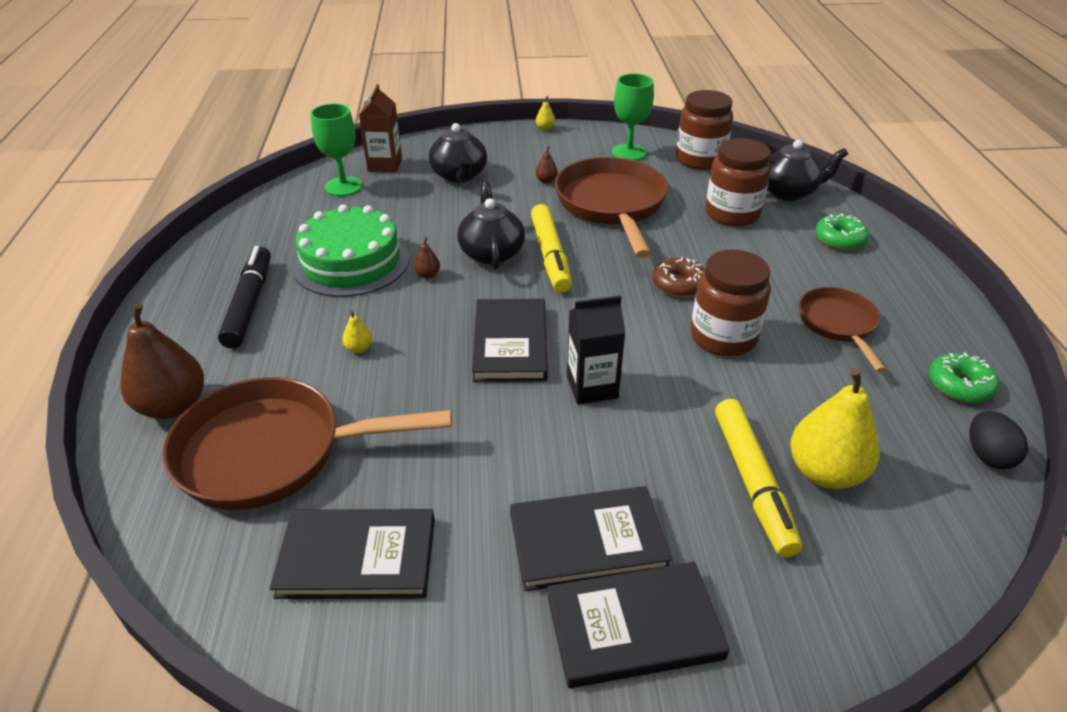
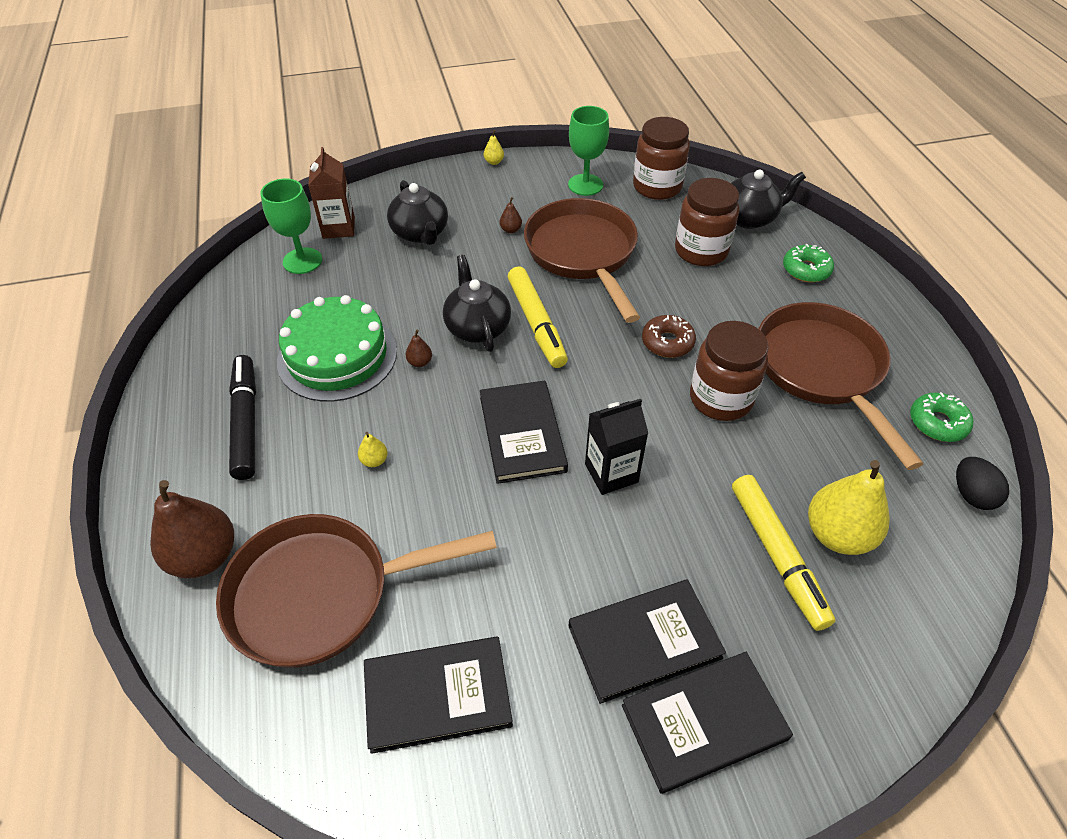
camera: 10 degrees left, 10 degrees up
brown pan [799,287,887,372] -> brown pan [758,302,923,470], size x1.75

